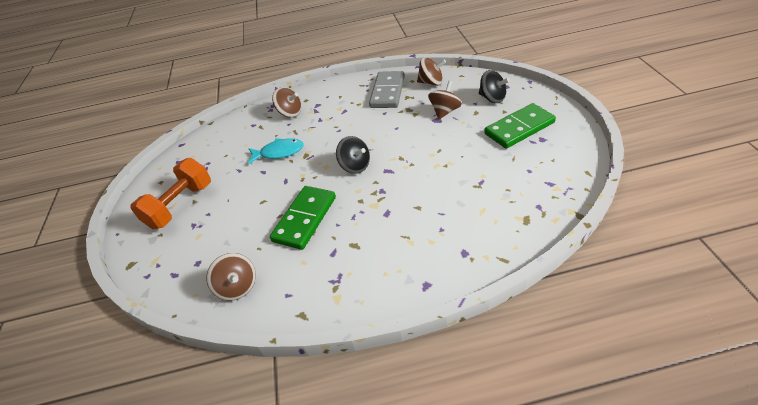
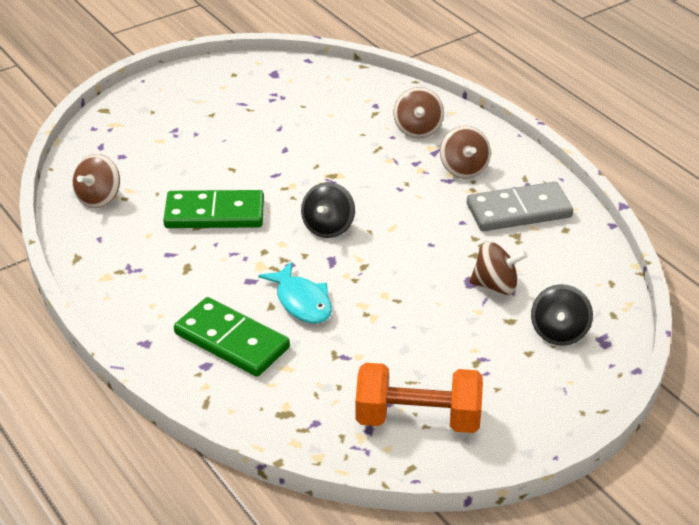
camera: 60 degrees right, 5 degrees down
orange dumbbell [131,158,211,229] -> orange dumbbell moved to [355,363,483,433]
turquoise fish [248,138,304,164] -> turquoise fish moved to [258,261,332,324]
brown spinning top [417,57,446,86] -> brown spinning top moved to [440,126,491,179]
green domino [484,103,556,149] -> green domino moved to [174,297,290,377]

